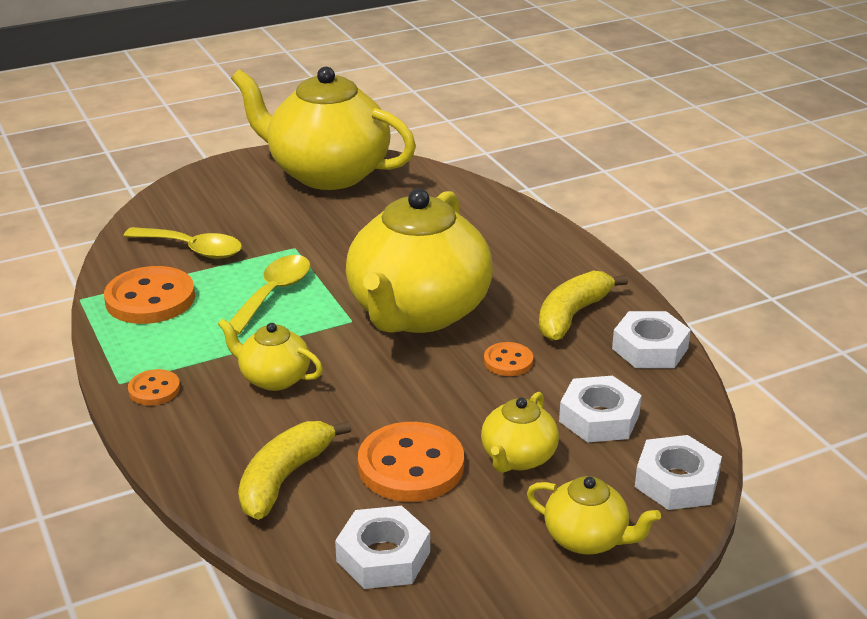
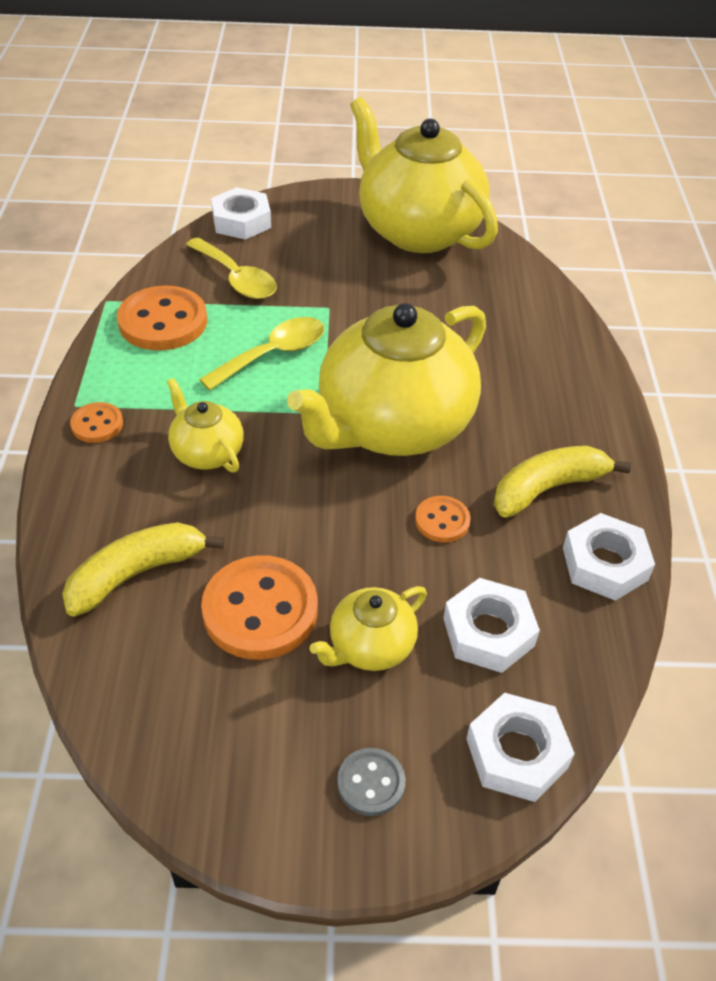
camera: 25 degrees right, 15 degrees up
white nut [335,506,430,589] -> white nut moved to [211,187,271,240]
yellow teapot [527,476,661,555] -> grey button [337,748,405,816]

